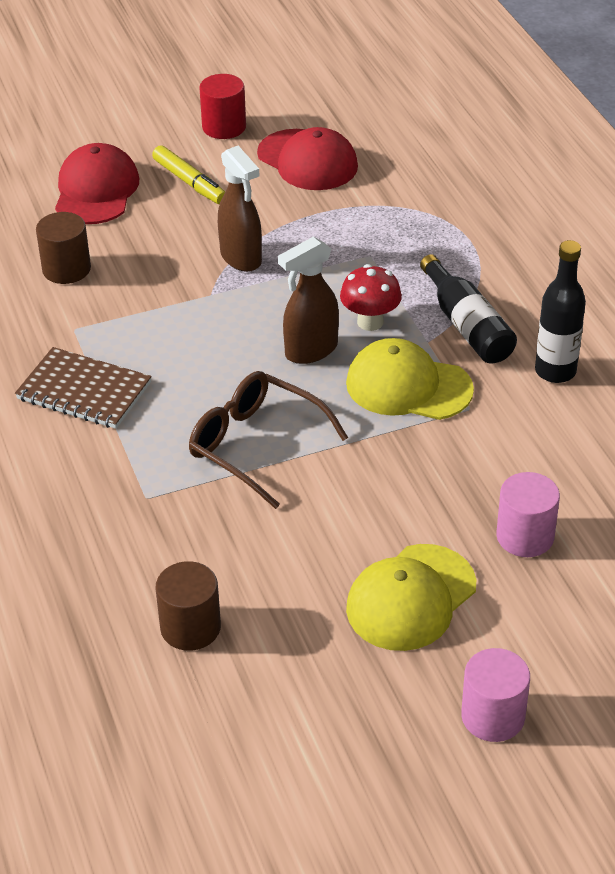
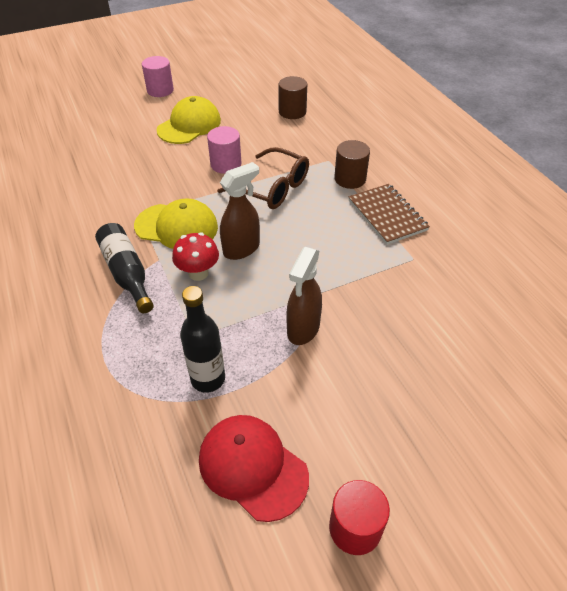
camera: 175 degrees right, 5 degrees up
brown notebook [15,347,152,429] -> brown notebook turned 45 degrees clockwise [348,184,430,245]
brown cylinder [36,212,91,284] -> brown cylinder moved to [334,140,370,189]
red cap [55,143,139,224] -> none
yellow marker [152,145,225,204] -> none
brown spray bottle [218,146,262,272] -> brown spray bottle turned 120 degrees counterclockwise [287,247,322,345]
pink cylinder [496,472,560,557] -> pink cylinder moved to [207,126,242,174]
black bottle [535,240,586,383] -> black bottle moved to [180,286,225,393]

